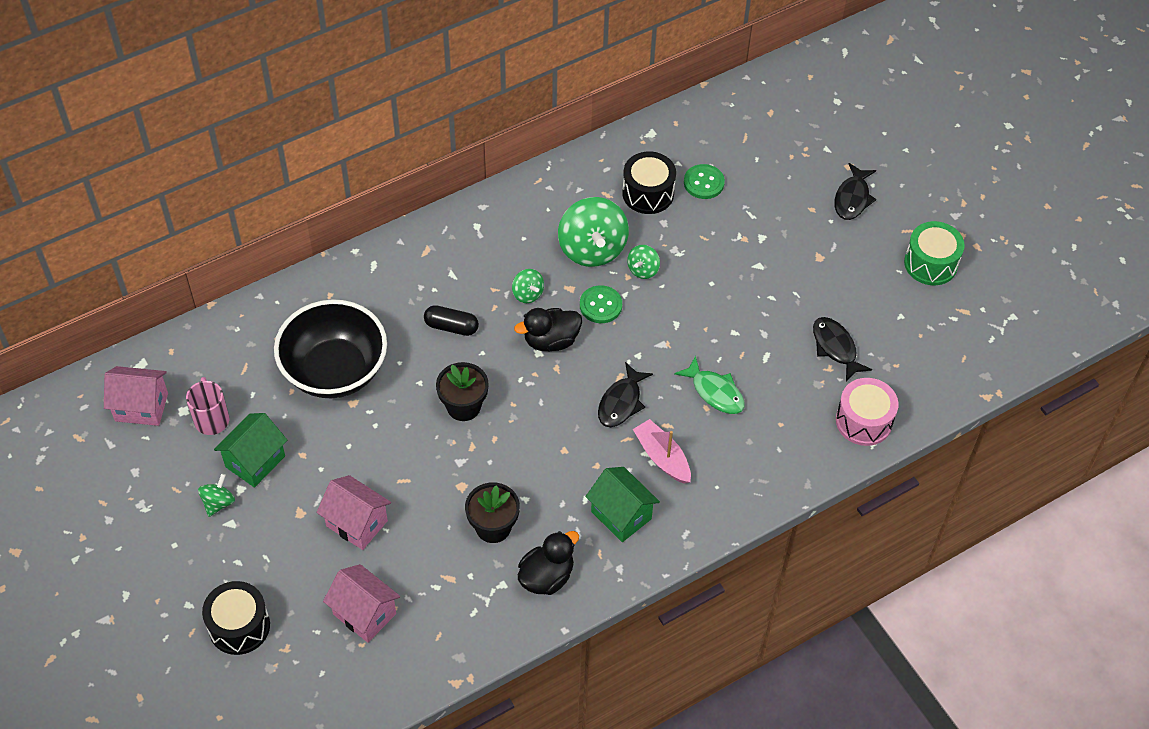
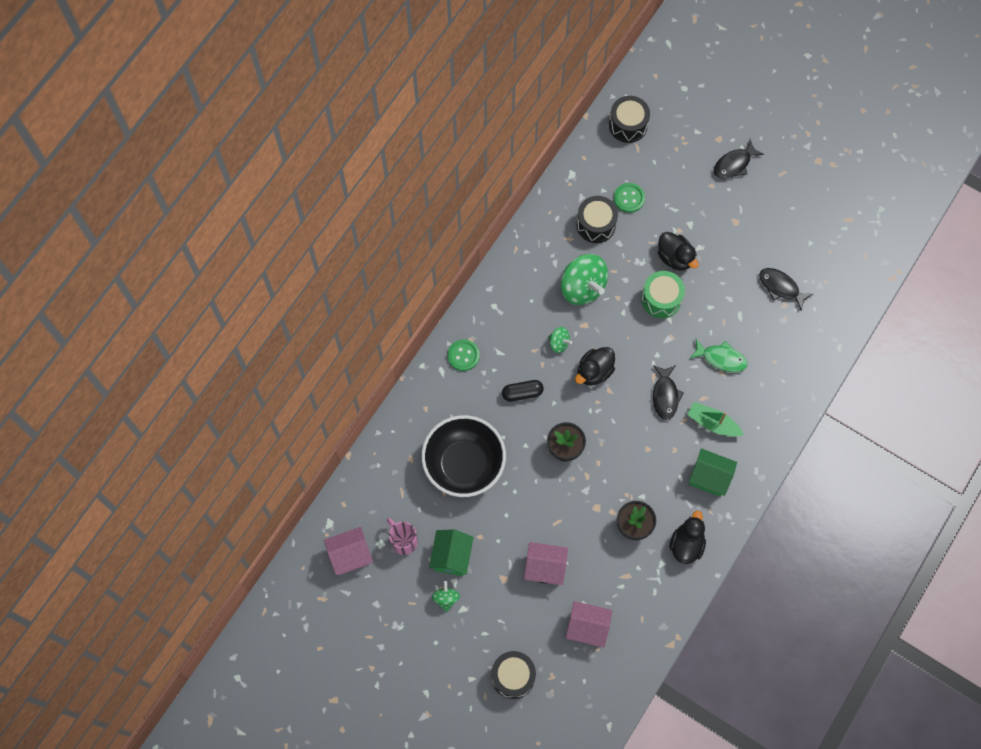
camera: 25 degrees left, 15 degrees up
green button [580,285,622,323] -> green button moved to [447,339,480,371]
green spinning top [627,245,660,279] -> none
pink boat [633,419,691,484] -> green boat [687,402,744,437]
black fish [834,163,876,220] -> black fish turned 60 degrees clockwise [714,140,764,179]
pink drum [836,378,898,446] -> none
green drum [904,221,965,285] -> green drum moved to [641,271,685,318]
none -> black drum [609,96,650,143]
none -> black duck [658,232,699,271]

